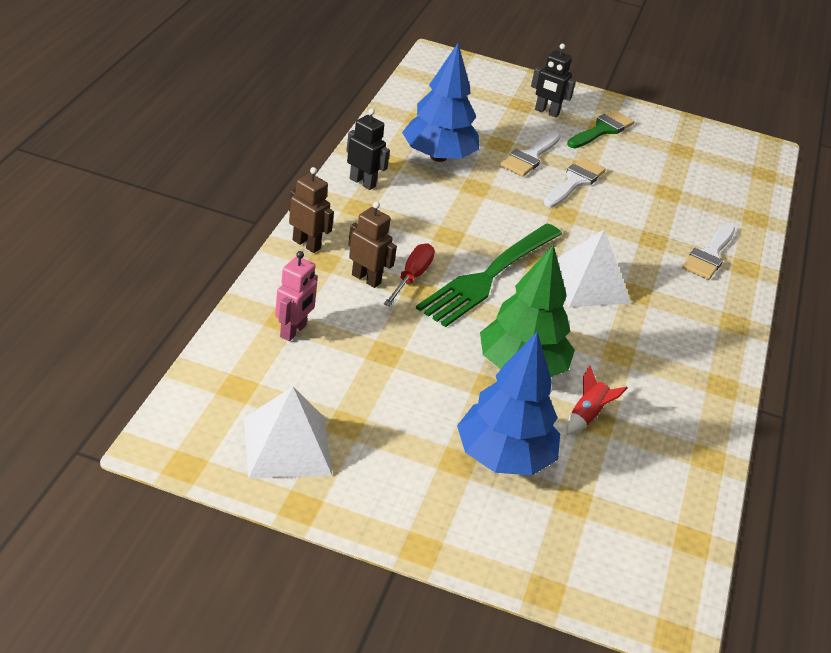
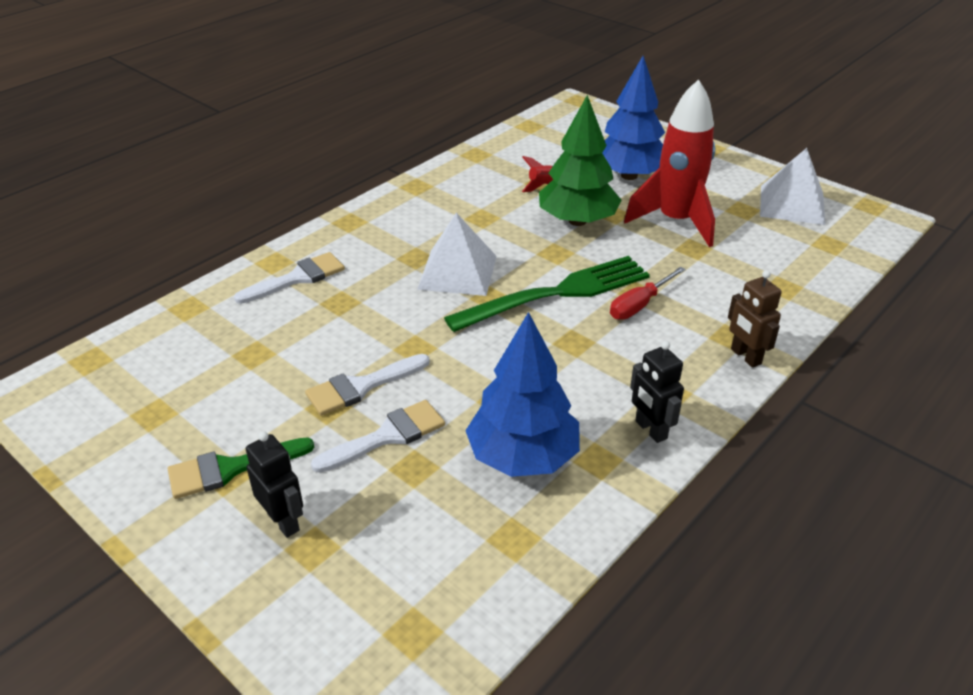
camera: 150 degrees left, 0 degrees up
pink robot [275,251,318,341] -> none
brown robot [348,201,397,288] -> none
none -> red rocket [624,79,715,247]

